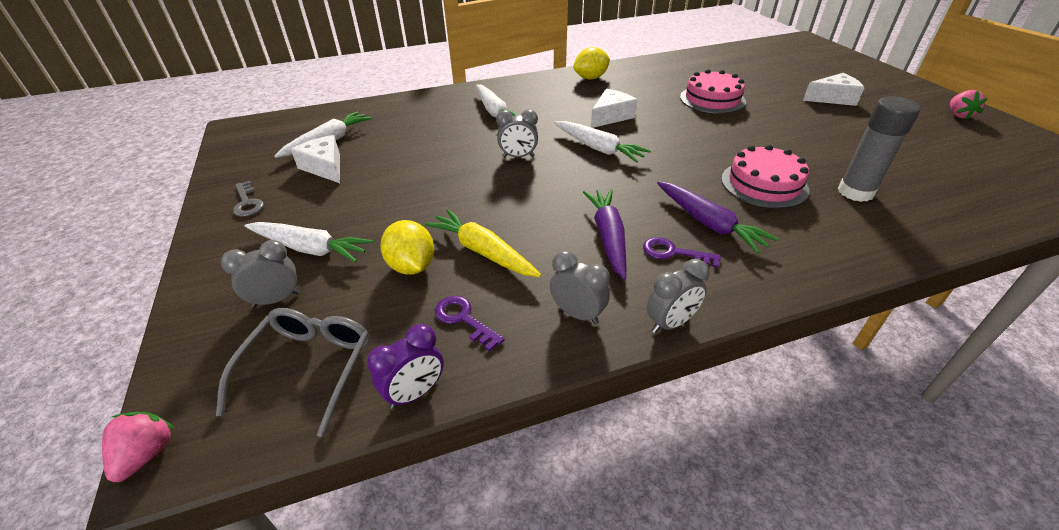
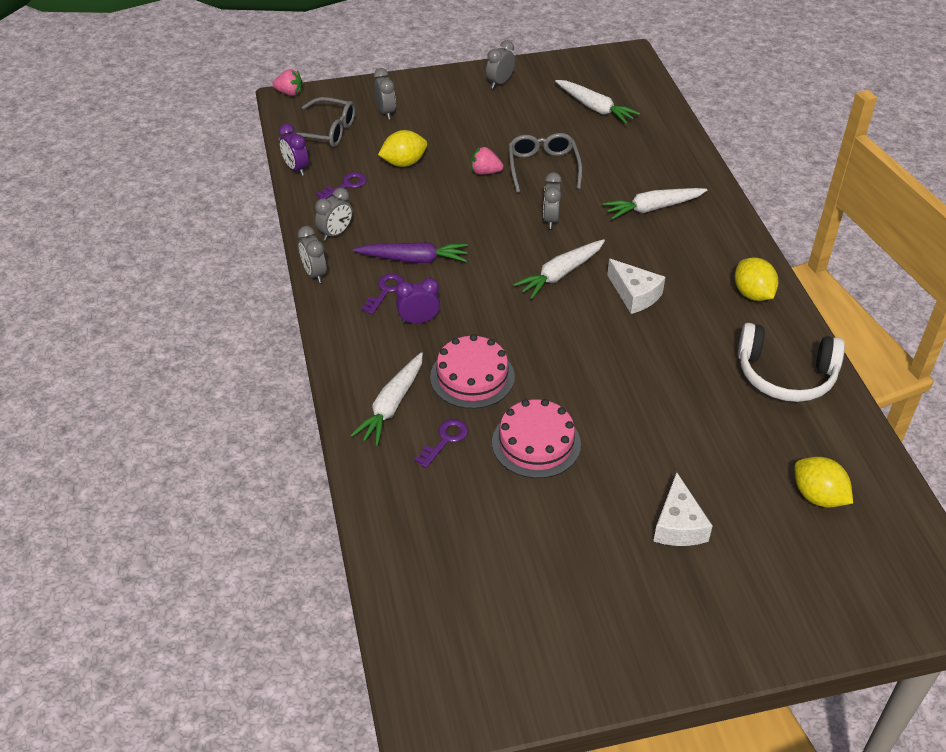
camera: 95 degrees right, 5 degrees up
grey key [233,181,264,217] -> grey clock [486,40,515,89]
white carrot [245,222,373,263] -> white carrot moved to [350,352,423,446]
white cheese [291,135,340,183] -> none
yellow carrot [425,209,541,277] -> none
purple carrot [657,181,778,254] -> purple clock [396,278,440,324]
pink cake [680,69,746,114] -> pink cake moved to [492,399,581,478]
grey glue stick [838,96,921,202] -> purple key [414,419,468,468]
pink strawberry [950,90,988,120] -> pink strawberry moved to [471,146,503,175]
none -> grey glasses [508,133,582,193]
none -> white headphones [738,323,845,402]
none -> yellow lemon [794,457,853,507]

